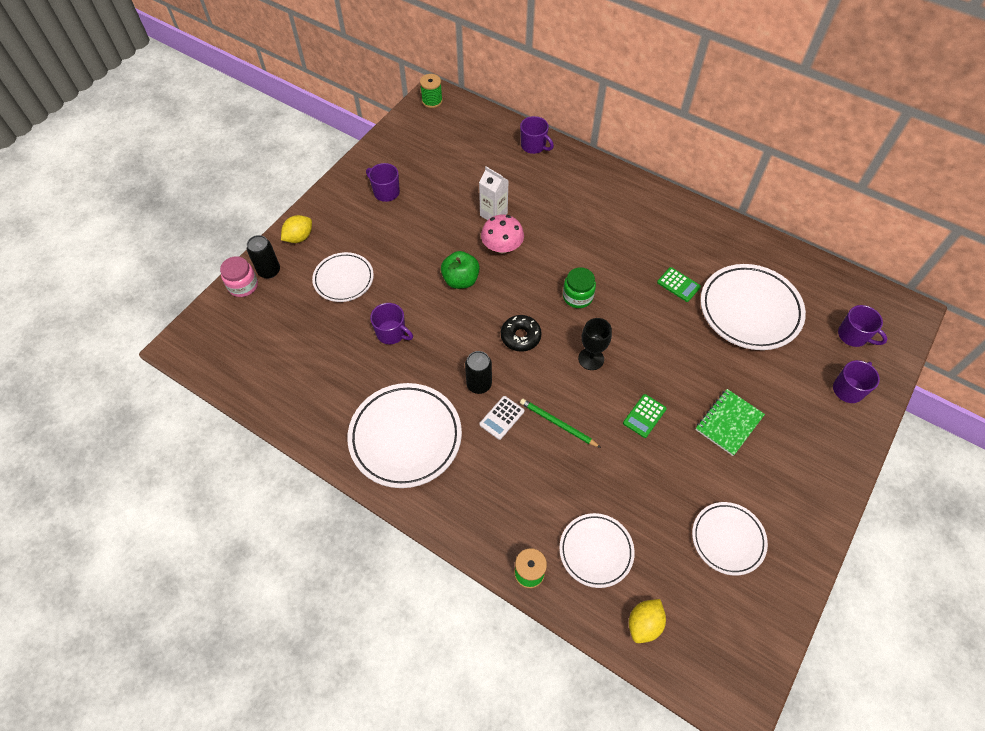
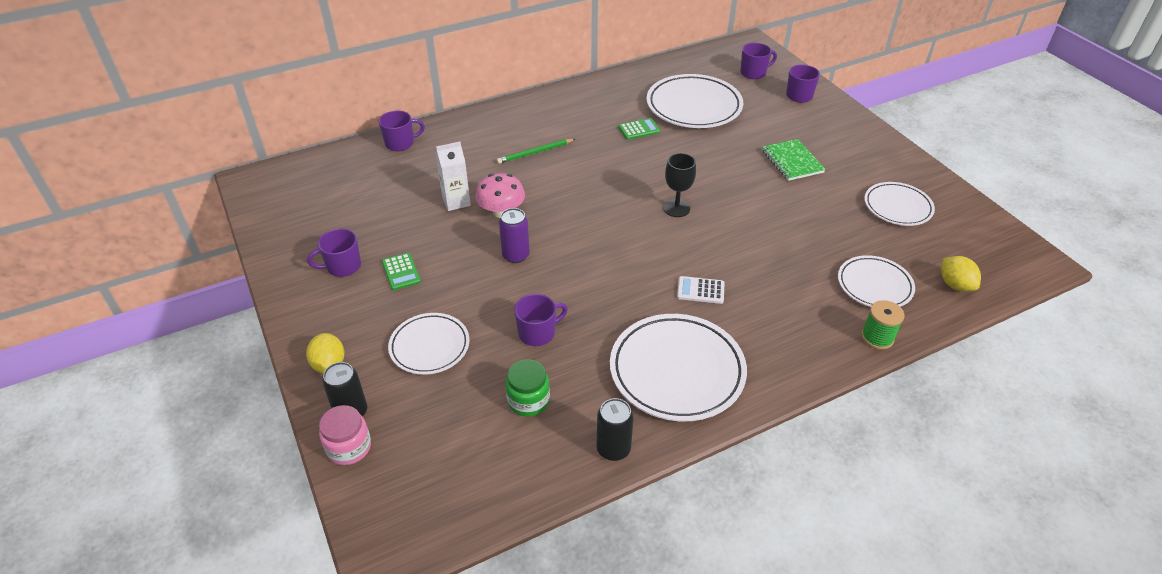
camera: 60 degrees left, 15 degrees down
green spool [420,74,443,108] -> none
green apple [441,251,480,289] -> purple can [499,208,530,263]
black can [465,351,492,394] -> black can moved to [597,398,634,461]
white calculator [479,396,524,440] -> white calculator turned 120 degrees clockwise [677,276,725,304]
black donut [501,315,542,352] -> none
green pencil [520,399,601,448] -> green pencil moved to [497,139,575,164]
green jar [563,267,596,308] -> green jar moved to [505,359,550,416]
green calculator [623,394,667,438] -> green calculator moved to [382,253,421,290]

